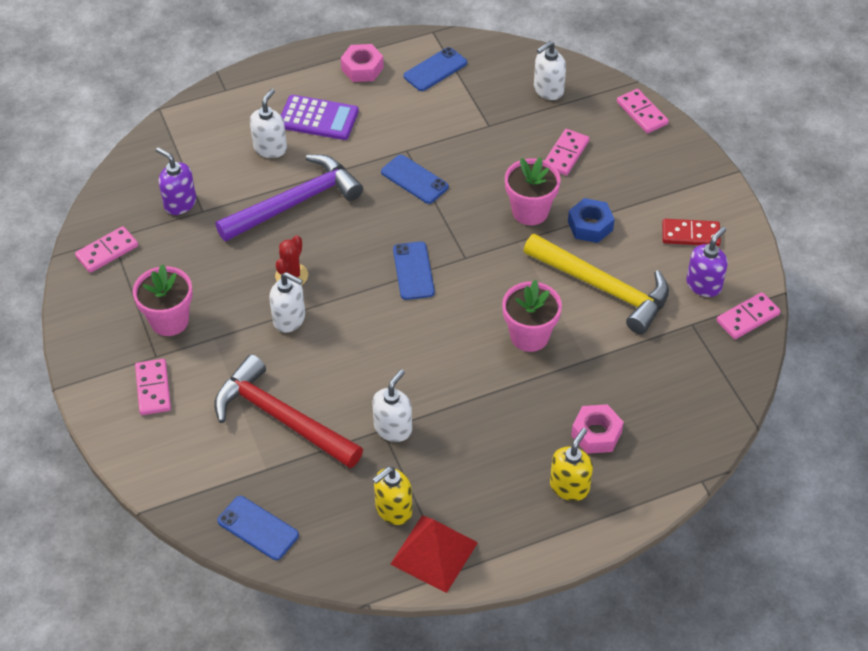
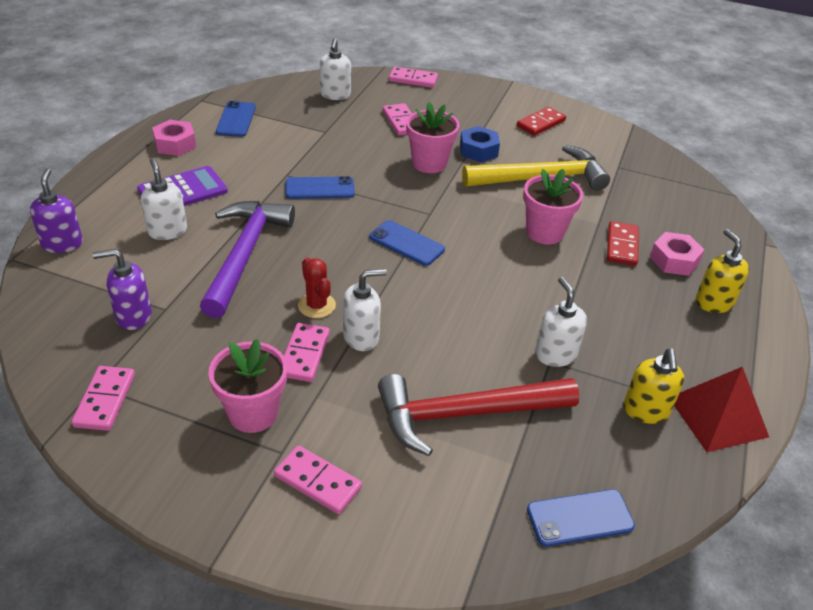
camera: 50 degrees left, 10 degrees down
purple soap dispenser [686,227,728,297] -> purple soap dispenser moved to [30,168,83,253]
pink domino [717,292,780,339] -> pink domino moved to [284,323,330,382]
none -> red domino [607,221,639,266]

